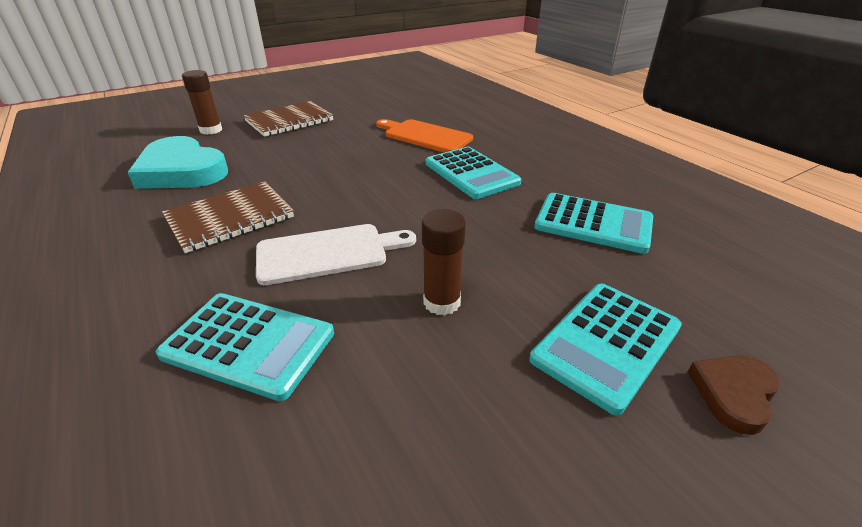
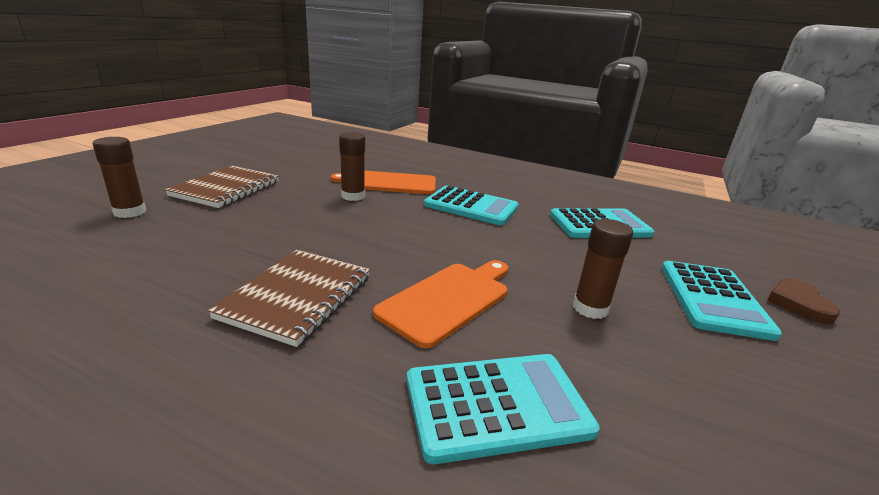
camera: 35 degrees left, 10 degrees down
turquoise heart [128,136,228,189] -> none
white cutting board [256,224,416,285] -> orange cutting board [373,260,508,348]
none -> brown glue stick [339,132,365,201]

